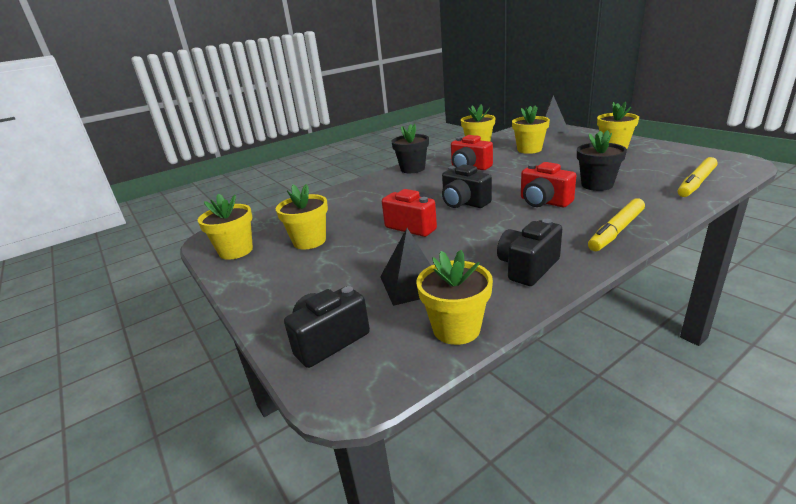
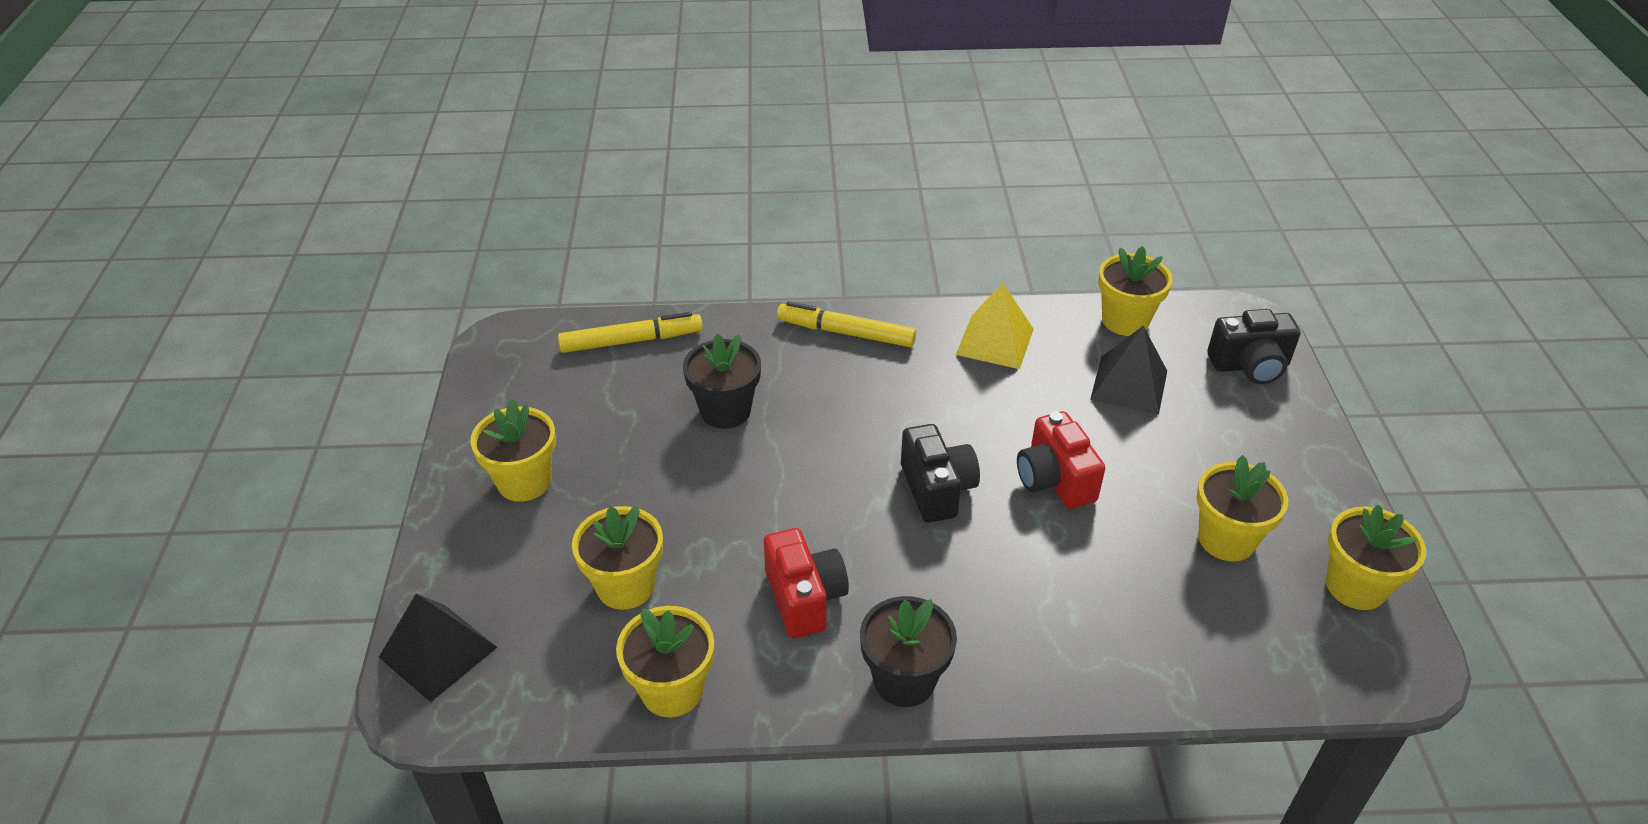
camera: 150 degrees left, 15 degrees up
black camera [497,219,562,286] -> yellow pyramid [956,283,1034,369]
red camera [521,162,576,207] -> none
yellow marker [588,198,645,251] -> yellow marker turned 150 degrees counterclockwise [777,301,916,347]

